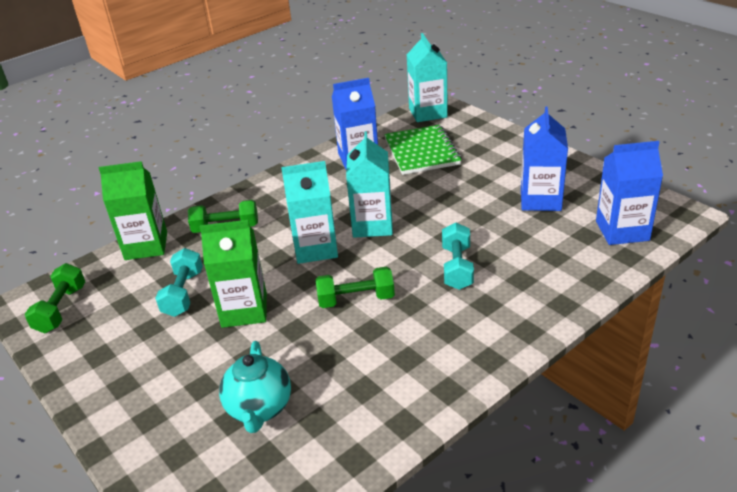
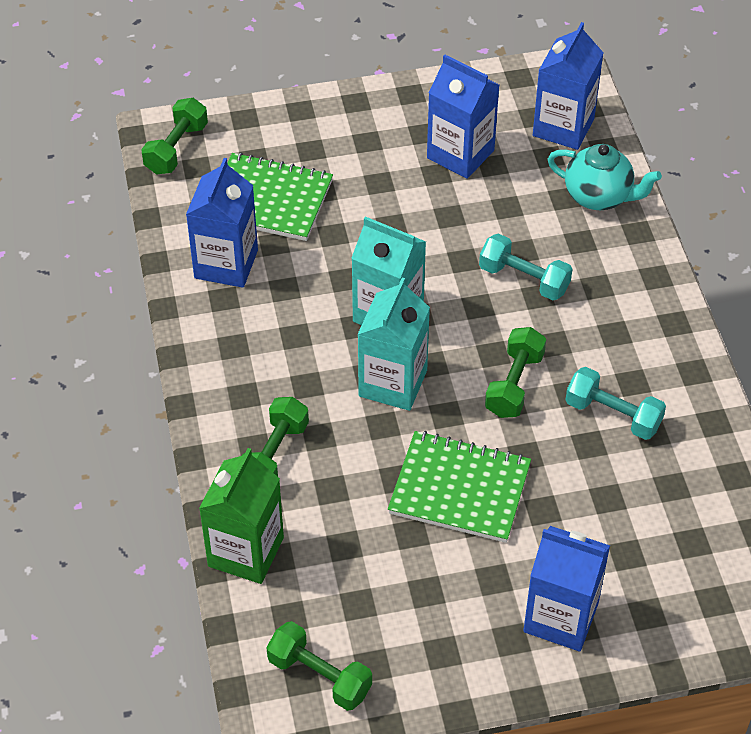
camera: 65 degrees left, 15 degrees up
turquoise dumbbell [155,248,203,317] -> turquoise dumbbell moved to [566,367,666,440]
green carton [200,220,267,328] -> green notebook [388,431,531,543]
turquoise teapot [219,341,291,433] -> turquoise teapot moved to [547,144,662,210]
turquoise carton [407,33,448,122] -> green dumbbell [141,98,208,175]
none -> blue carton [523,526,610,651]

